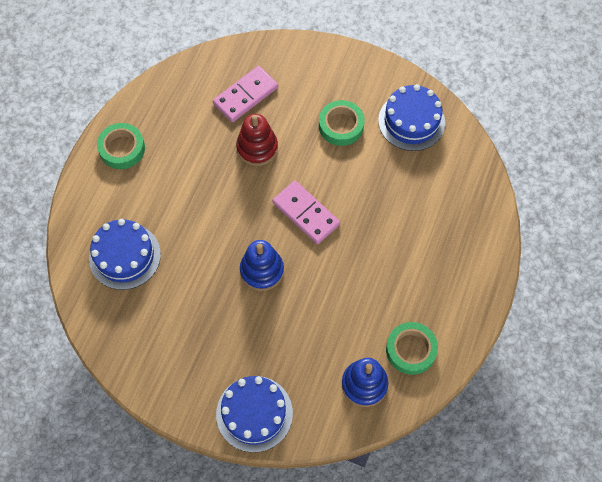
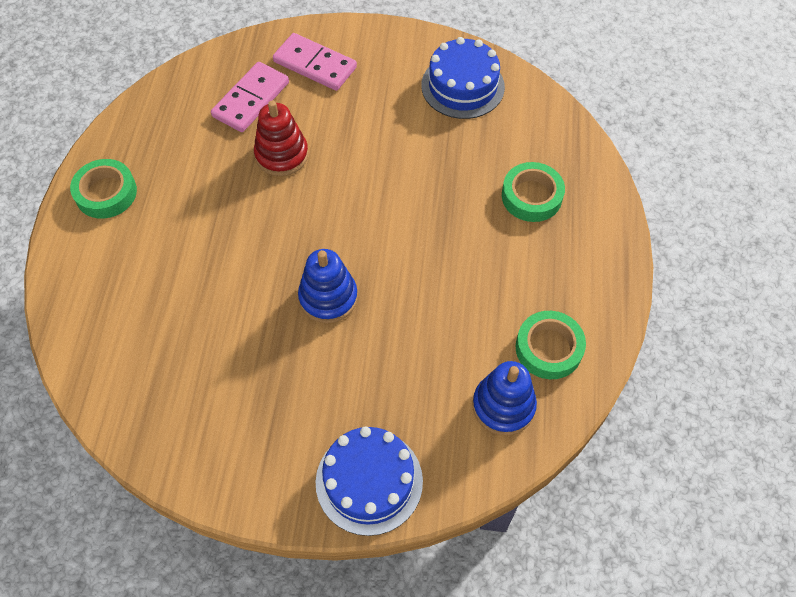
camera: 15 degrees left, 5 degrees down
blue cake [89,219,161,290] -> none
pink domino [272,181,340,244] -> pink domino moved to [273,33,357,91]
green tape [319,100,365,146] -> green tape moved to [502,162,565,222]

